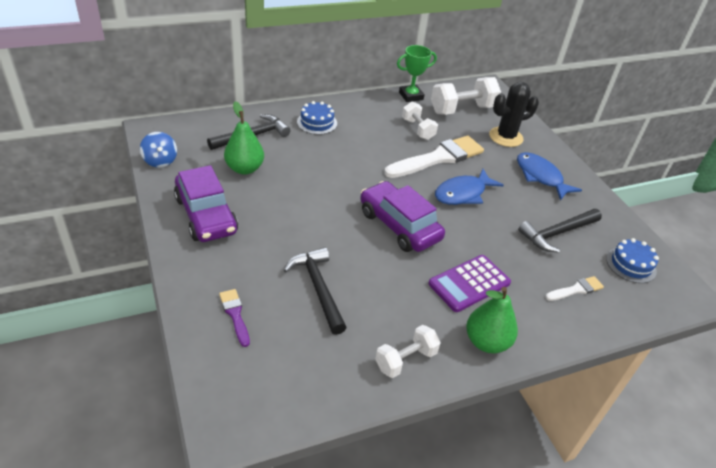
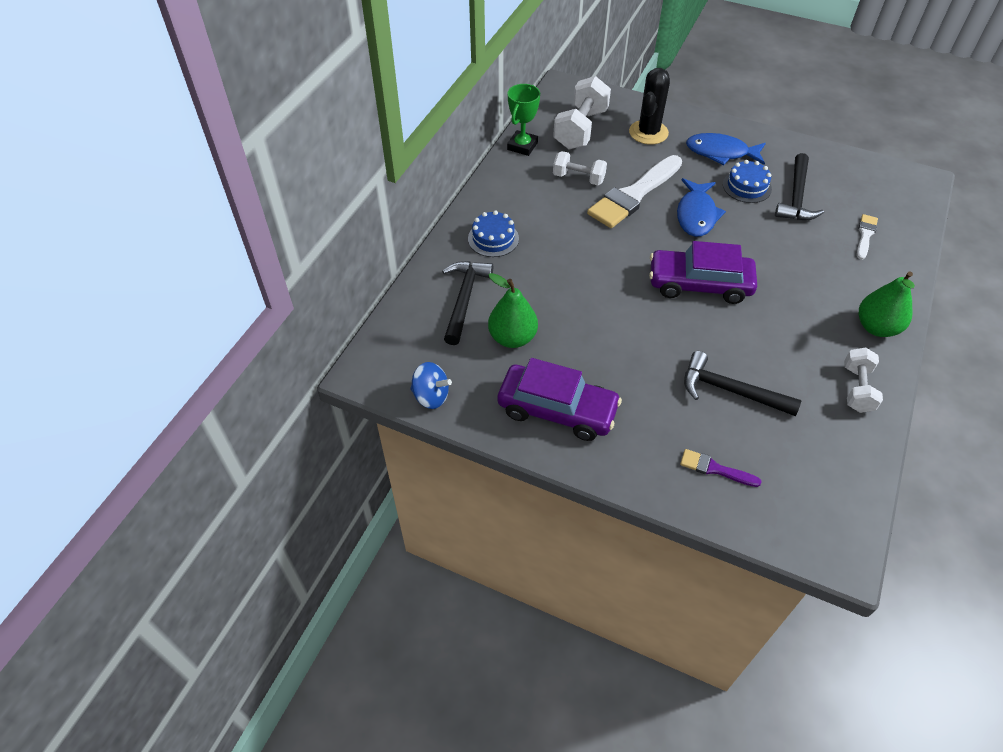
camera: 40 degrees left, 10 degrees up
white brush [384,136,484,178] -> white brush turned 150 degrees counterclockwise [587,155,682,228]
purple calculator [428,255,511,312] -> none
blue cake [606,238,659,283] -> blue cake moved to [723,160,772,203]

